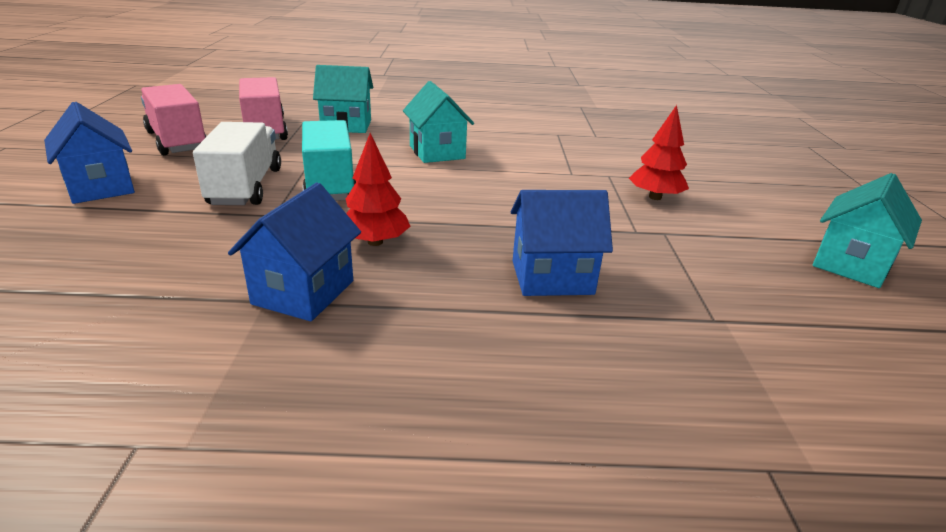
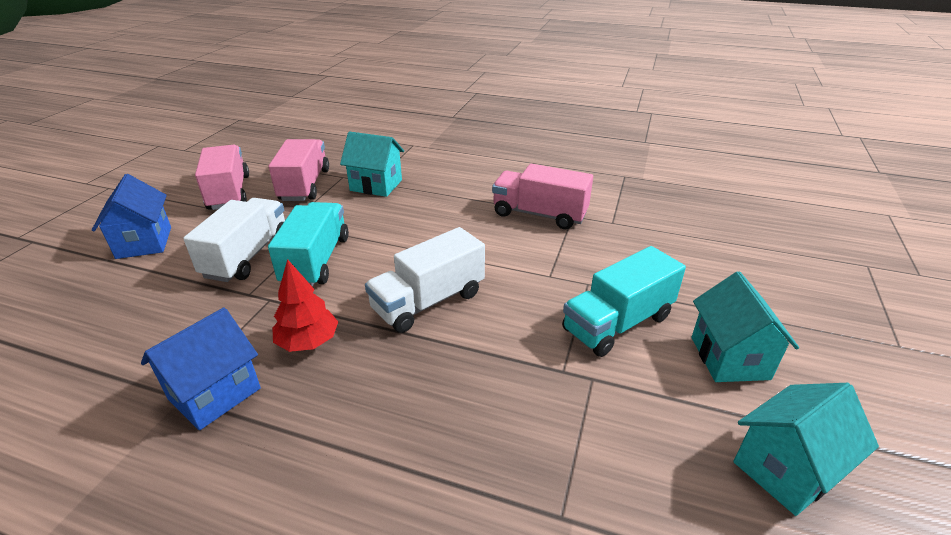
camera: 20 degrees right, 5 degrees up
turquoise house [403,81,474,163] -> turquoise house moved to [692,271,799,382]
blue house [511,190,613,296] -> none
red tree [629,105,689,200] -> turquoise truck [562,246,686,357]
none -> white truck [365,227,485,333]
none -> pink truck [492,164,593,229]

